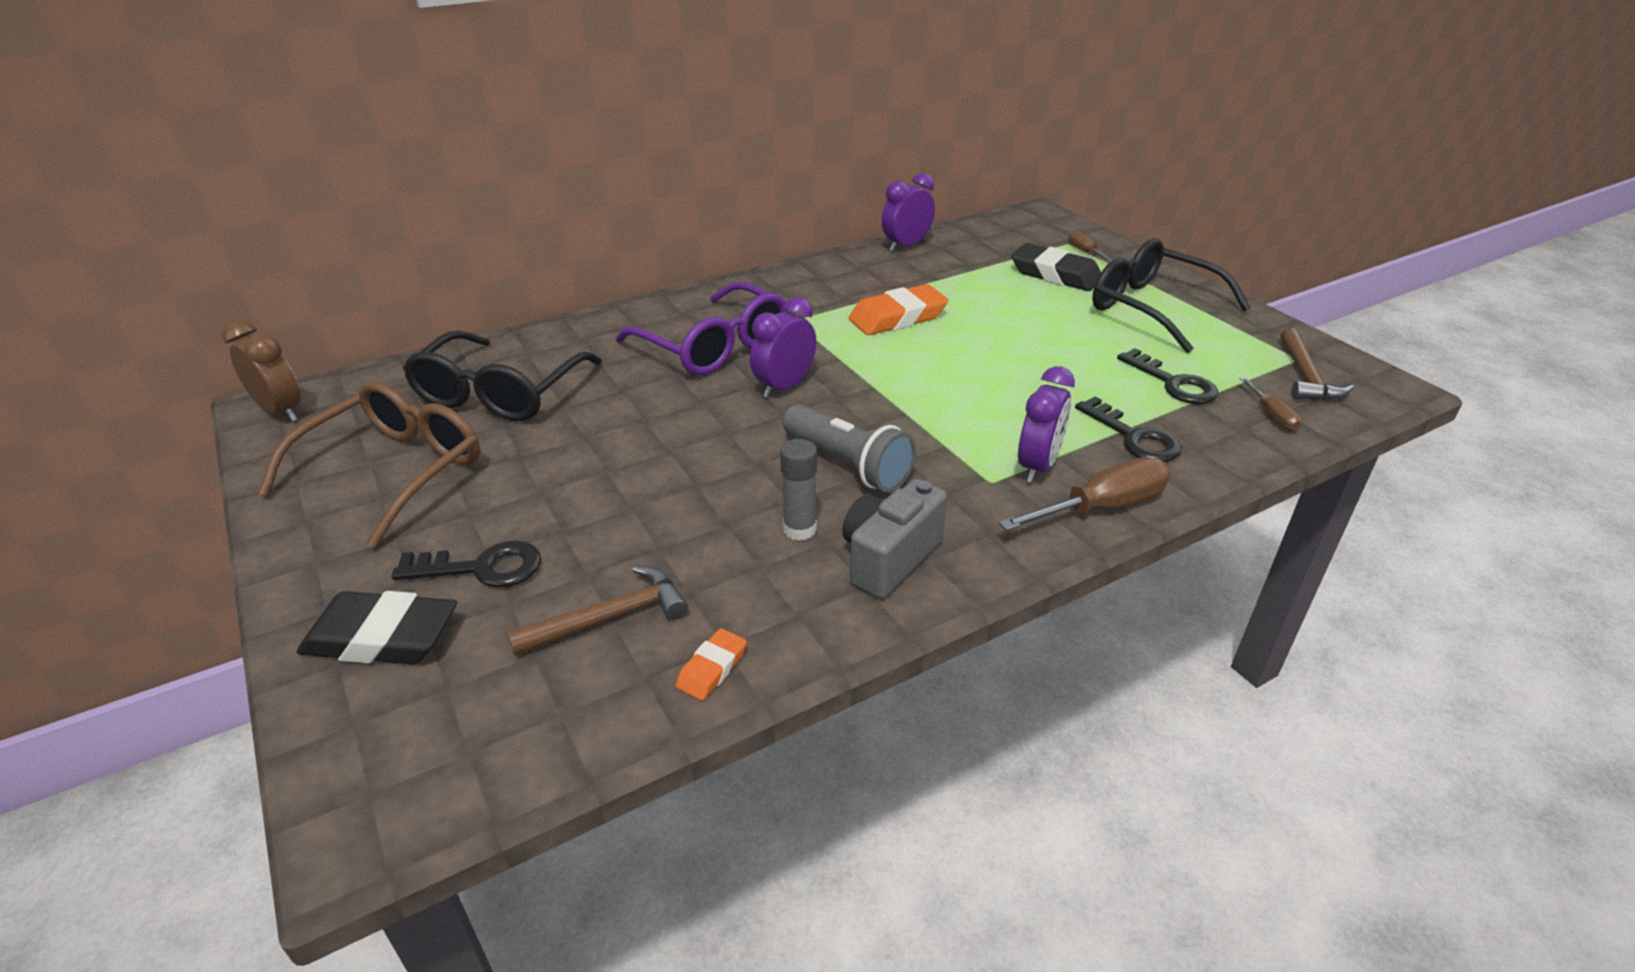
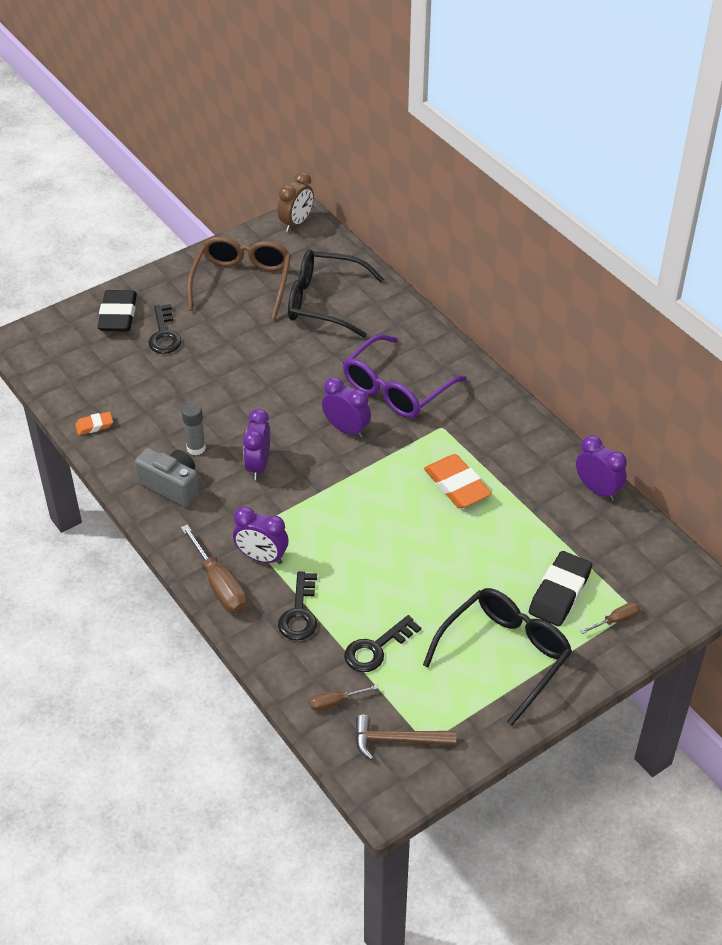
camera: 85 degrees right, 10 degrees up
brown glasses [258,381,480,548] -> brown glasses turned 105 degrees counterclockwise [187,236,291,320]
brown hammer [507,566,688,656] -> none
orange eraser [676,628,747,701] -> orange eraser turned 45 degrees counterclockwise [75,412,113,435]
grey flashlight [783,404,916,492] -> purple clock [243,409,270,480]
black key [1075,396,1182,462] -> black key turned 45 degrees counterclockwise [278,572,317,641]

